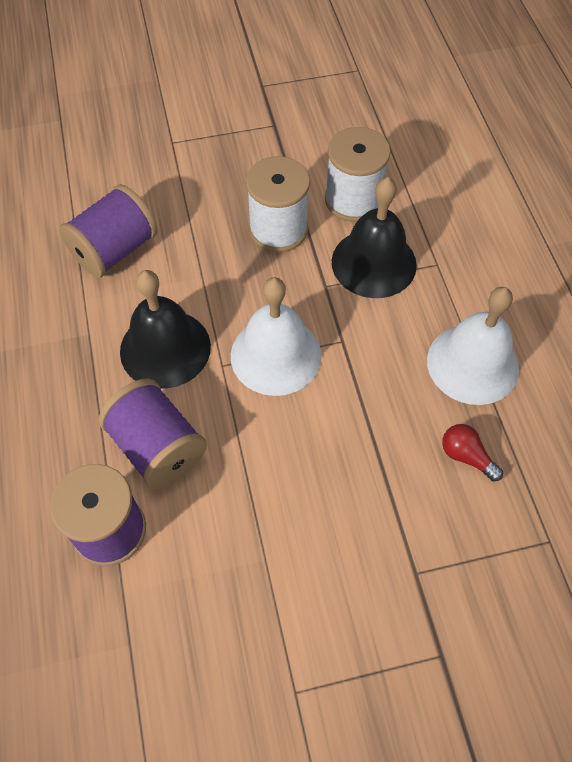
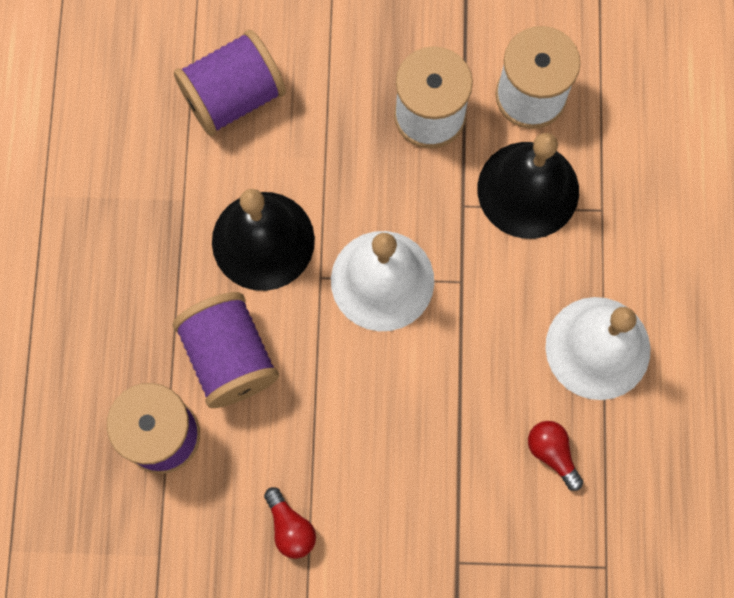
camera: 15 degrees right, 15 degrees up
none -> red light bulb [264,487,316,559]

